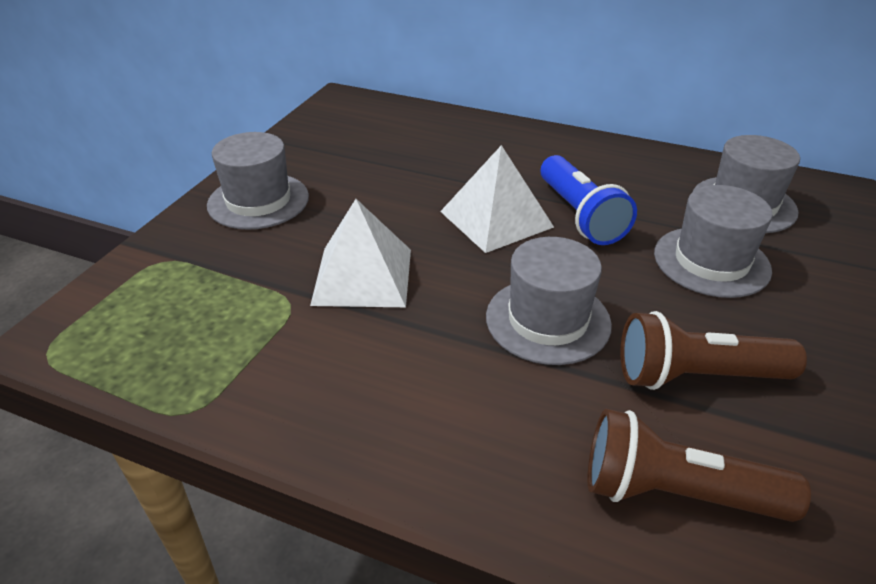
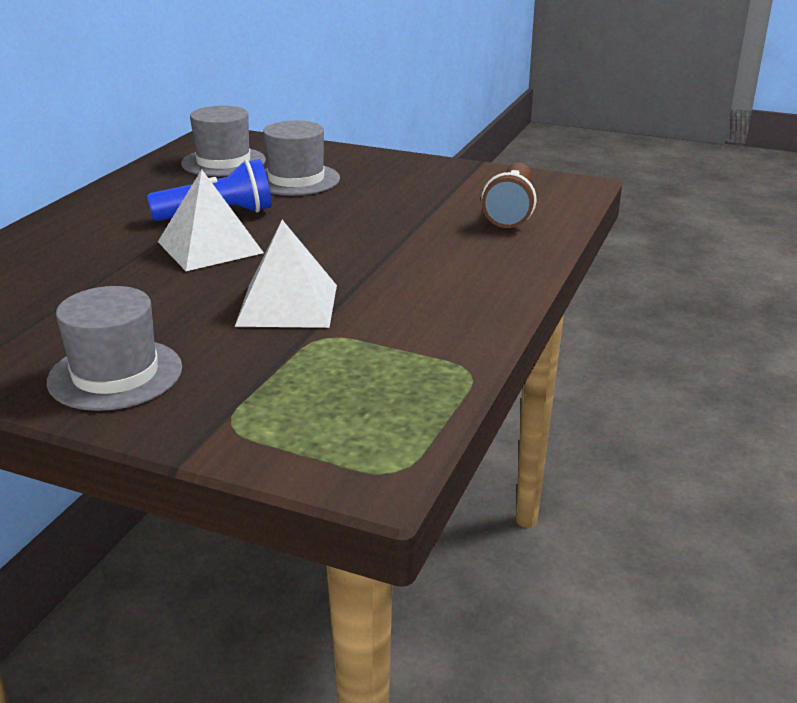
camera: 90 degrees left, 10 degrees down
grey hat [486,237,612,365] -> none
brown flashlight [620,311,807,390] -> none

